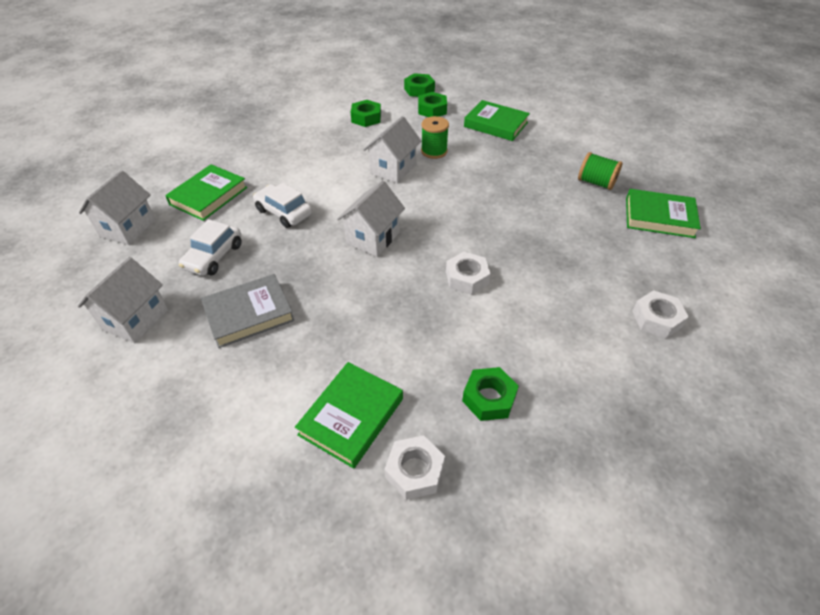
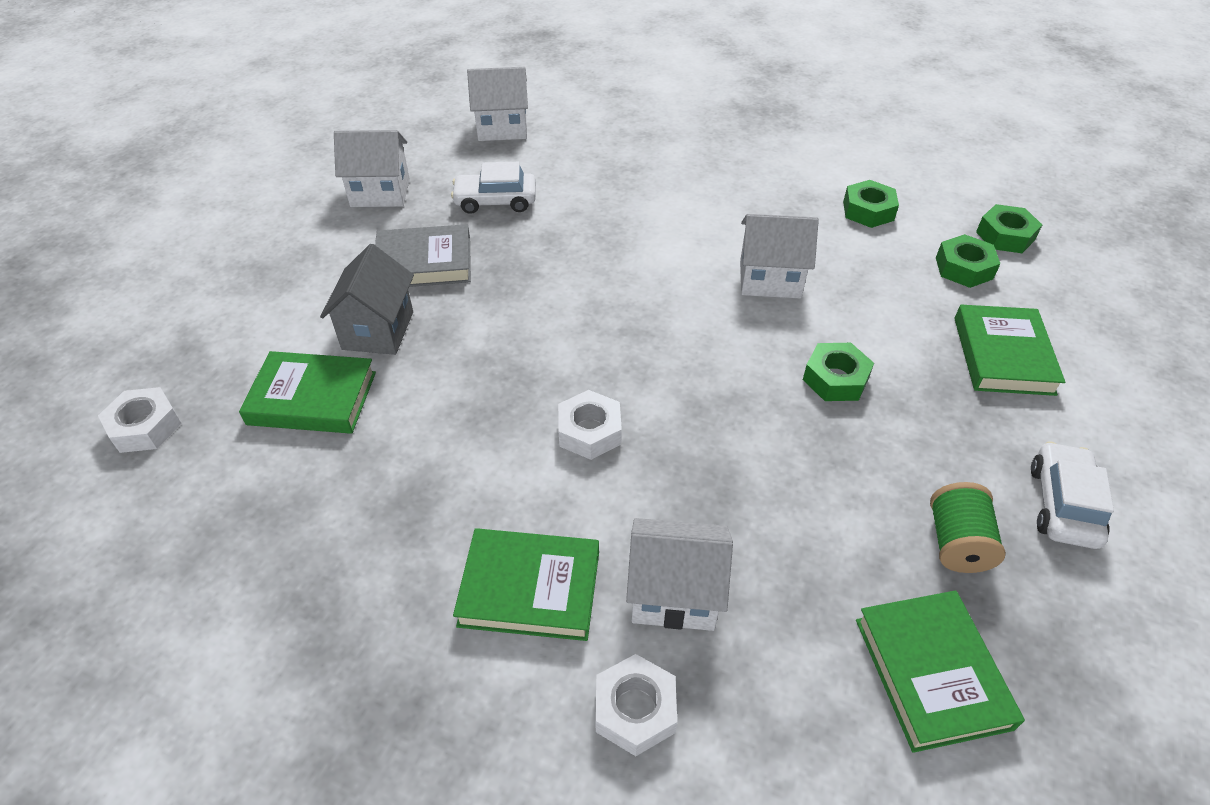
camera: 65 degrees right, 0 degrees up
green book [165,164,247,221] -> green book moved to [453,528,599,641]
grey book [201,274,295,348] -> grey book turned 45 degrees counterclockwise [375,224,471,287]
white car [253,183,312,228] -> white car moved to [1031,441,1114,549]
white house [337,181,405,257] -> white house moved to [626,518,733,631]
white nut [385,435,445,500] -> white nut moved to [98,387,182,453]
green spool [421,116,449,159] -> none
green nut [462,367,519,421] -> green nut moved to [803,343,874,401]
none -> grey house [320,244,414,355]

